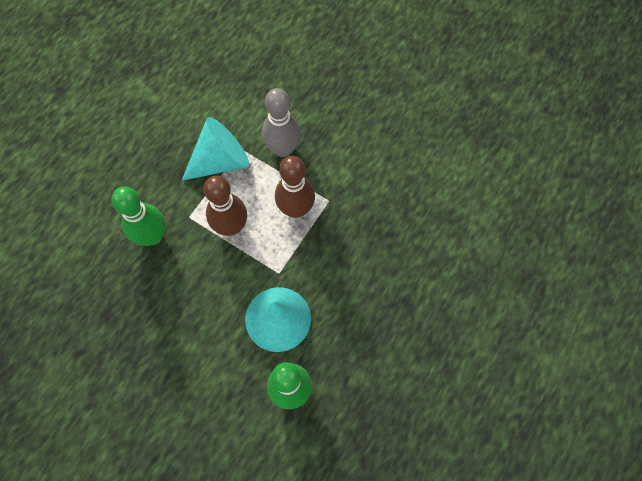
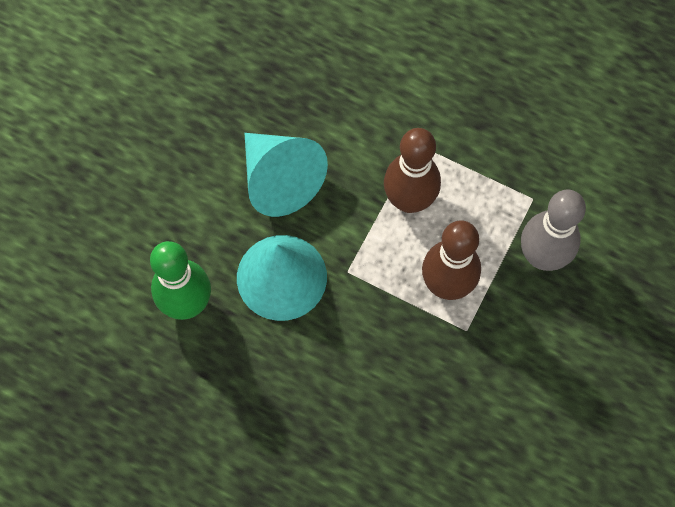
camera: 85 degrees right, 0 degrees up
green bowling pin [111,187,165,246] -> none
turquoise cone [182,117,249,181] -> turquoise cone moved to [244,133,328,217]

